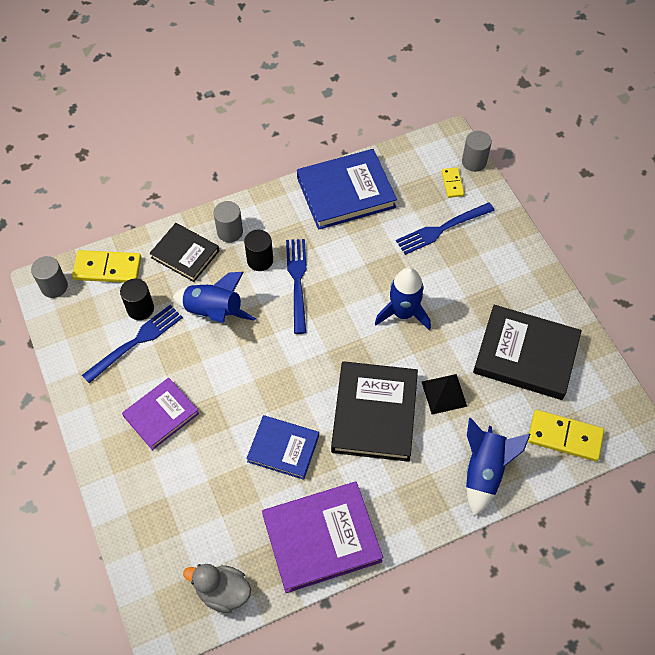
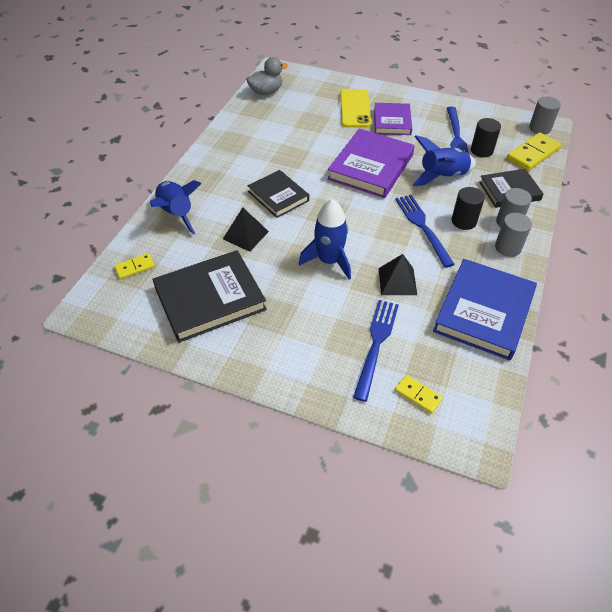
camera: 135 degrees right, 10 degrees down
blue book [246,415,319,480] -> none
purple book [262,482,383,593] -> purple book moved to [327,129,415,198]
blue fork [286,239,307,334] -> blue fork turned 150 degrees counterclockwise [395,195,455,268]
black book [331,361,418,462] -> black book [248,170,309,218], size x0.63
grey cylinder [462,131,492,172] -> grey cylinder moved to [495,213,532,257]
yellow domino [528,410,604,461] -> yellow domino [114,253,155,279], size x0.56
none -> yellow phone [340,89,371,128]
none -> black pyramid [379,254,417,295]

